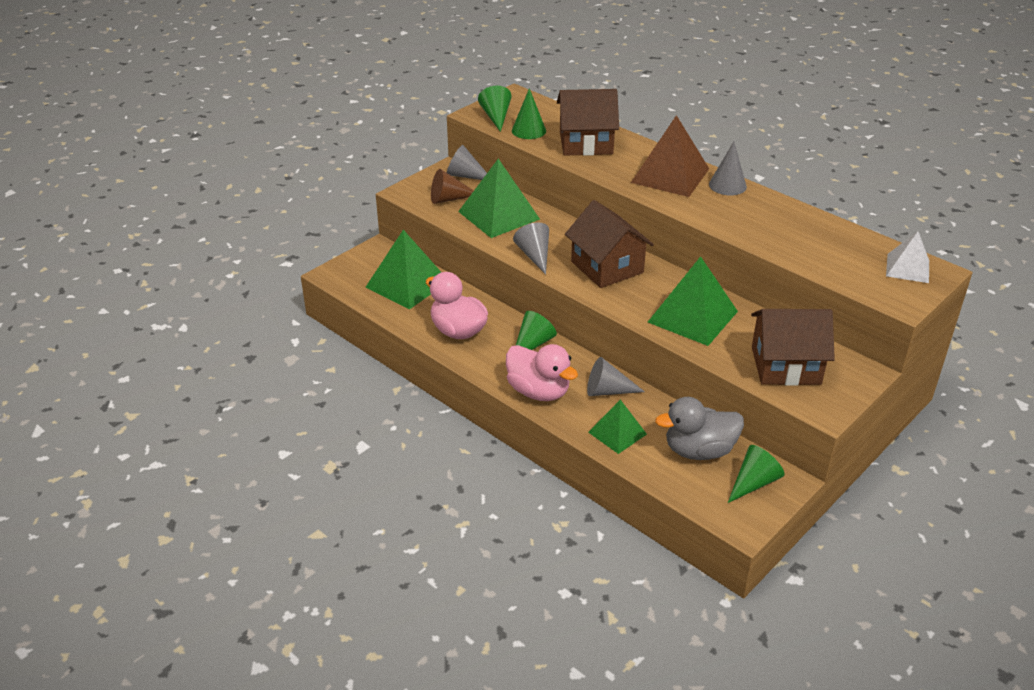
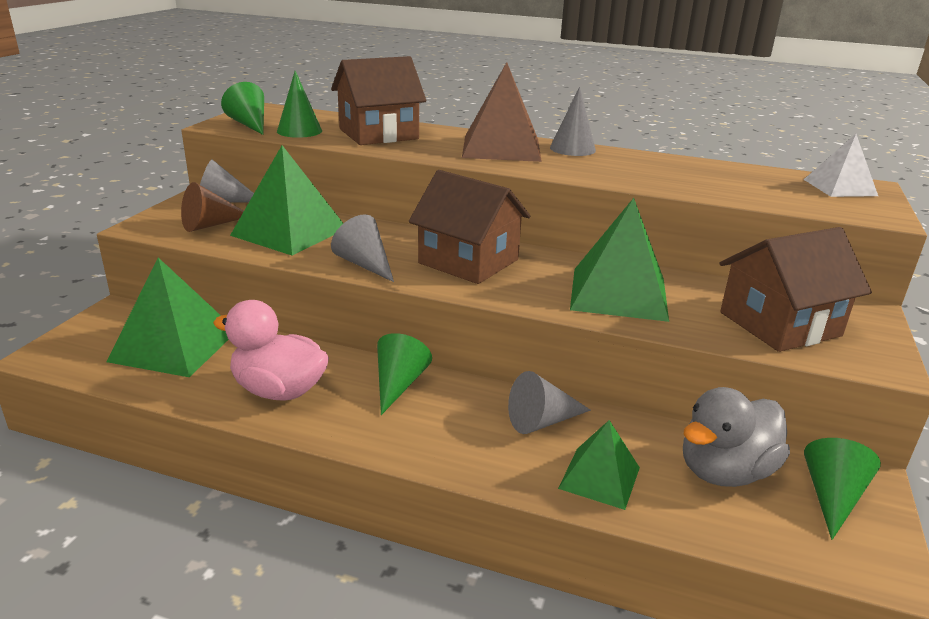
camera: 25 degrees left, 10 degrees down
pink duck [506,344,578,401] -> none

